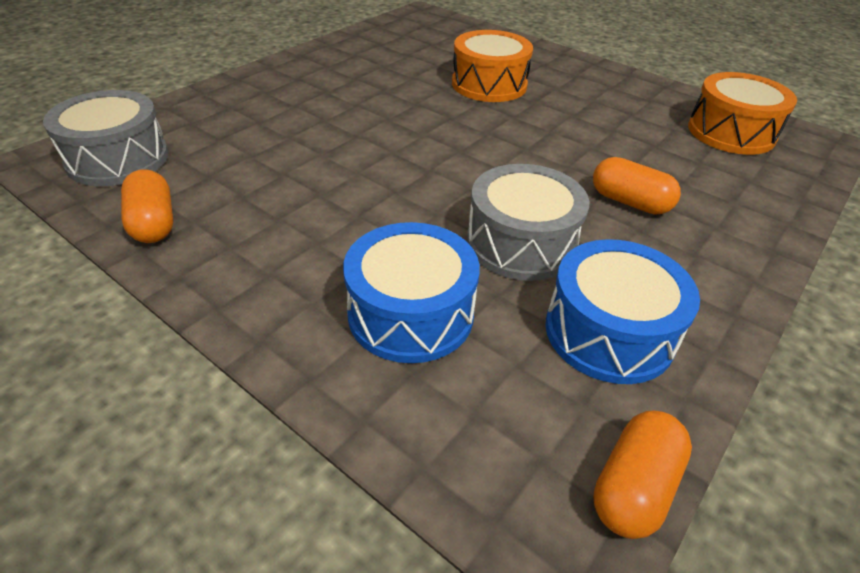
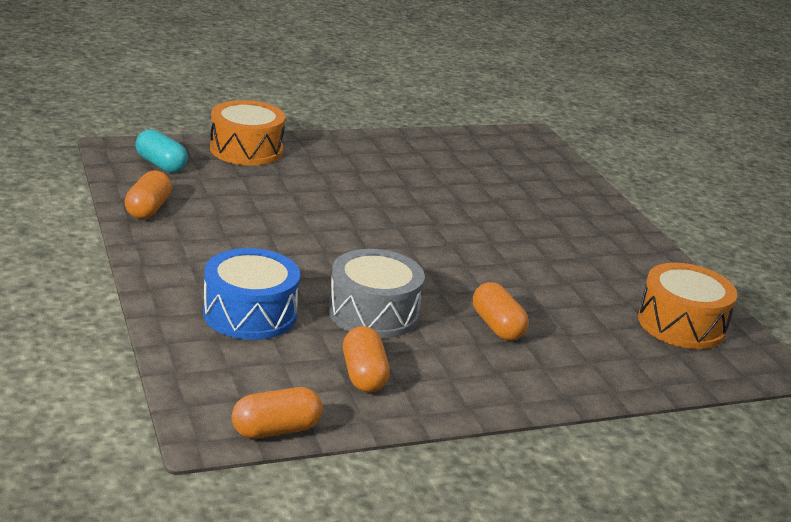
camera: 30 degrees right, 15 degrees down
grey drum [43,90,168,186] -> turquoise capsule [135,129,188,173]
orange drum [452,30,533,102] -> orange drum moved to [210,100,285,165]
blue drum [545,239,700,384] -> orange capsule [343,326,390,393]

